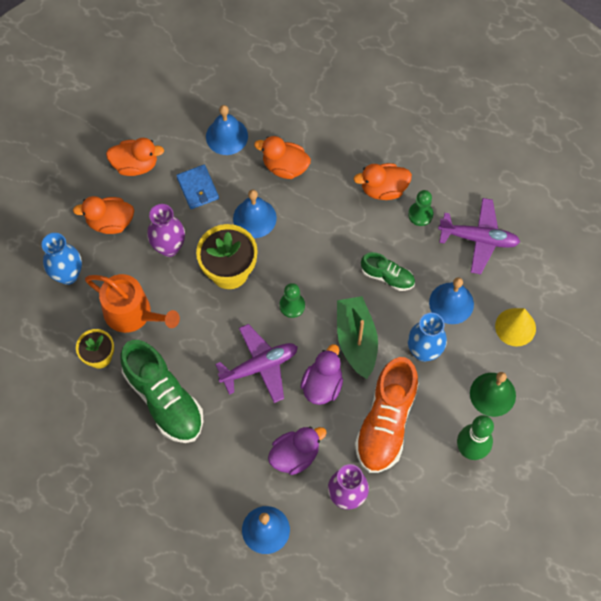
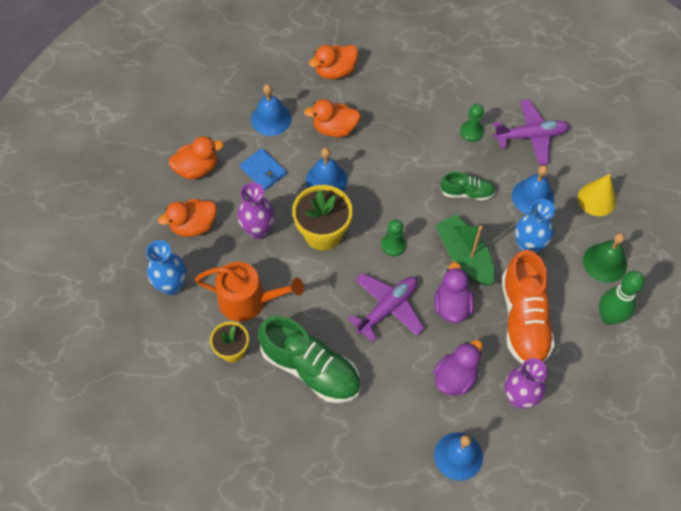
camera: 20 degrees left, 5 degrees down
orange duck [354,163,412,200] -> orange duck moved to [309,45,358,79]

